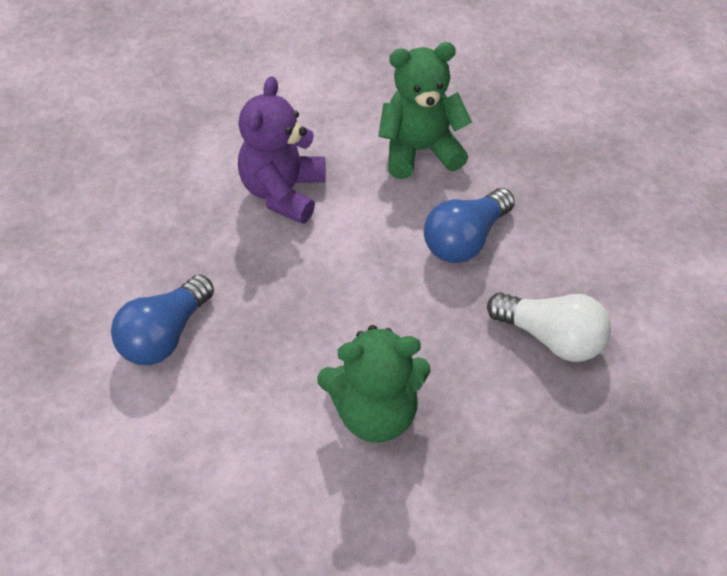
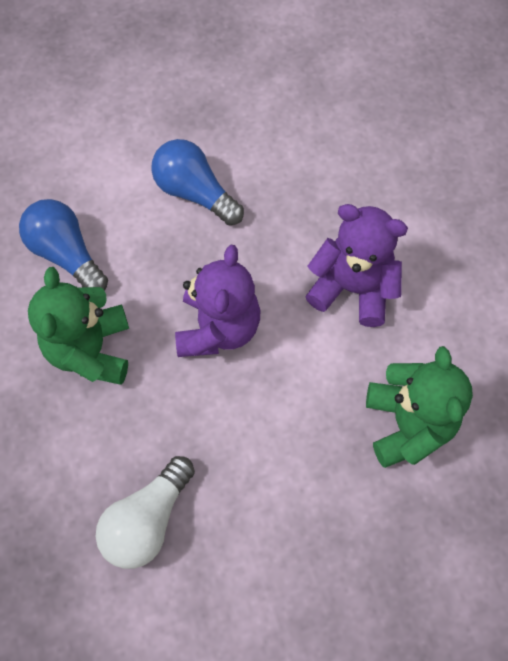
camera: 95 degrees right, 15 degrees up
blue light bulb [424,188,515,263] -> blue light bulb moved to [19,199,108,291]
none -> purple teddy bear [175,245,260,357]

